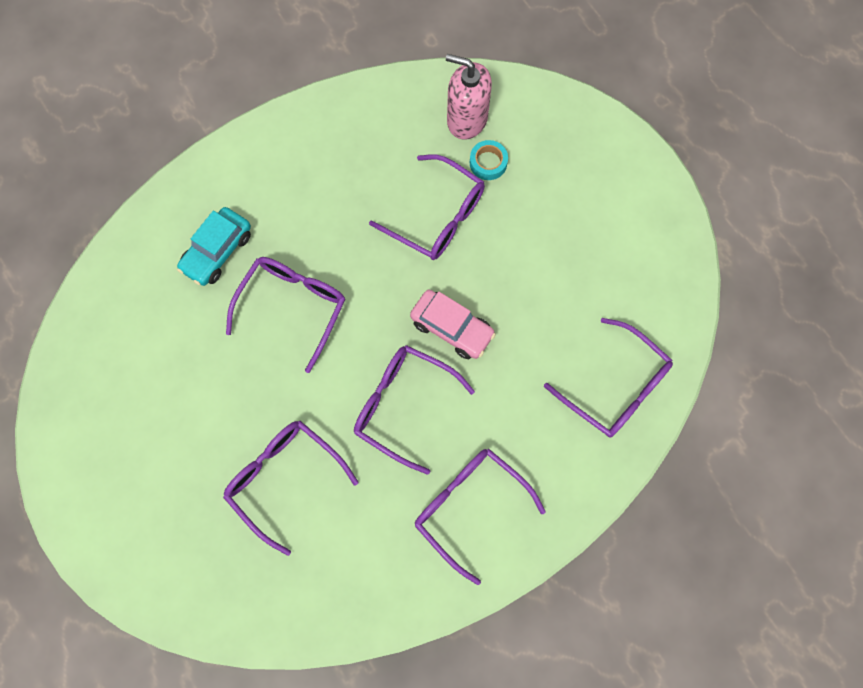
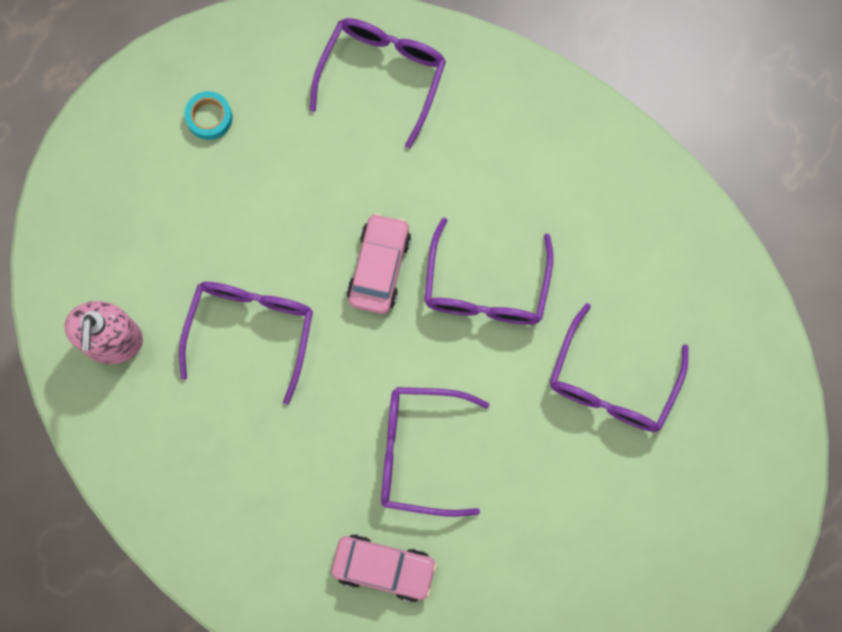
camera: 110 degrees left, 5 degrees up
turquoise car [177,207,251,286] -> pink car [331,534,437,602]
purple glasses [415,448,546,585] -> none
turquoise tape [470,140,508,180] -> turquoise tape moved to [185,91,232,140]

